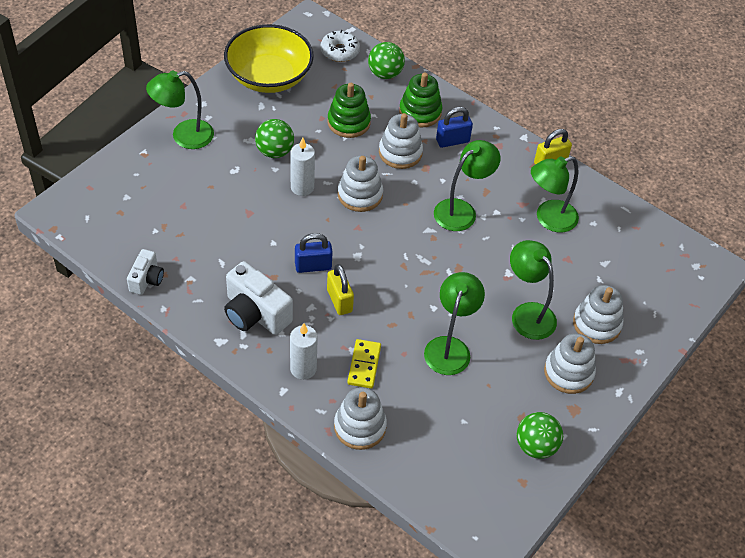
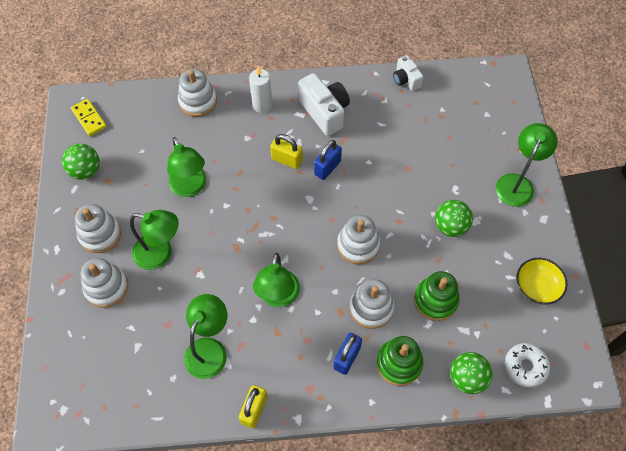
camera: 140 degrees right, 10 degrees up
yellow bowl [224,24,314,93] -> yellow bowl [517,258,567,305], size x0.54
white camera [224,261,293,335] -> white camera turned 60 degrees clockwise [298,73,350,136]
white candle [290,138,315,196] -> none
yellow domino [347,339,381,389] -> yellow domino moved to [71,99,107,136]

